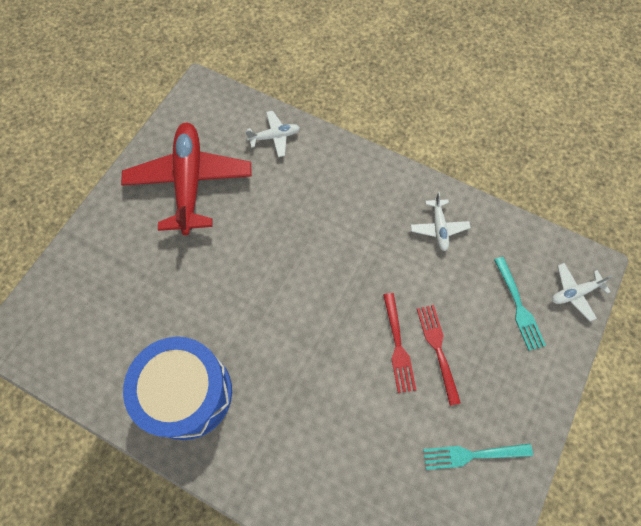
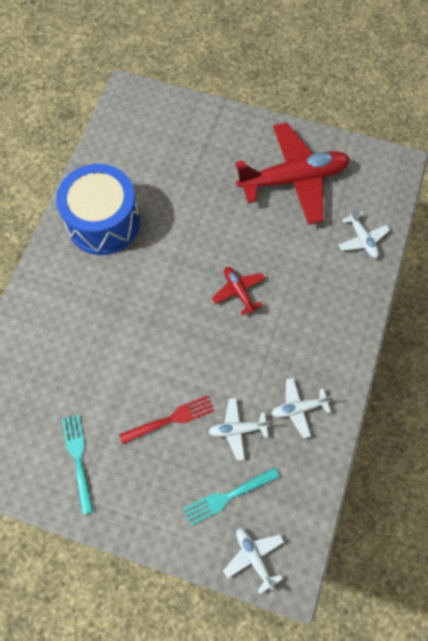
camera: 80 degrees right, 0 degrees up
red fork [383,293,416,393] -> none
none -> white plane [208,398,270,461]
none -> red plane [212,267,265,316]

